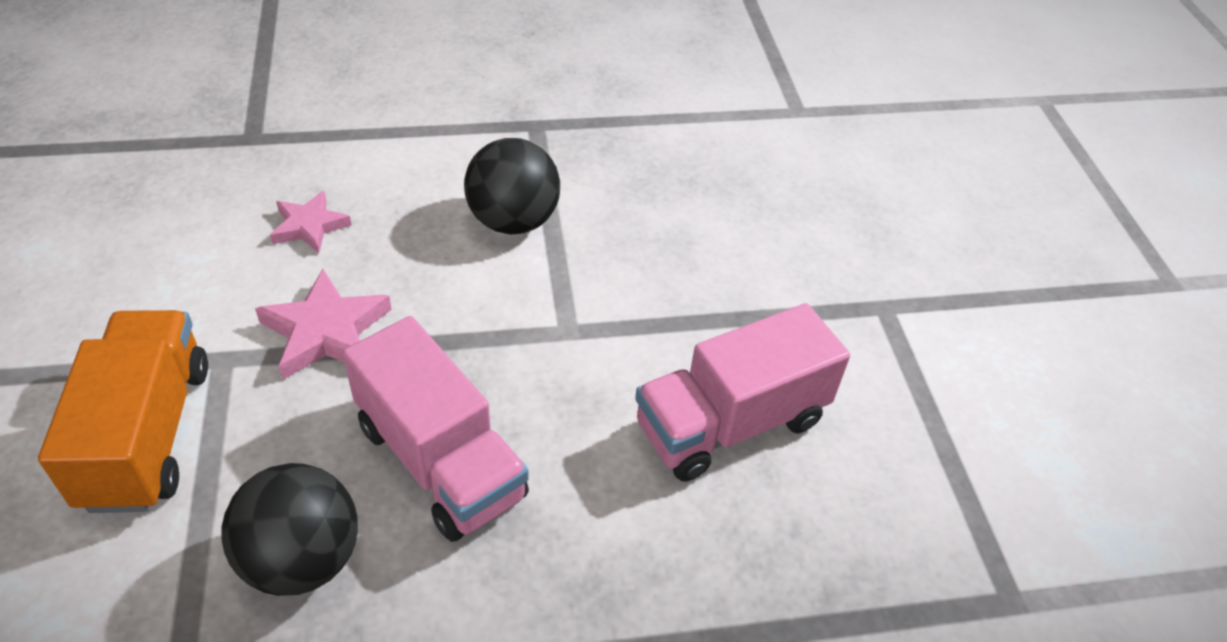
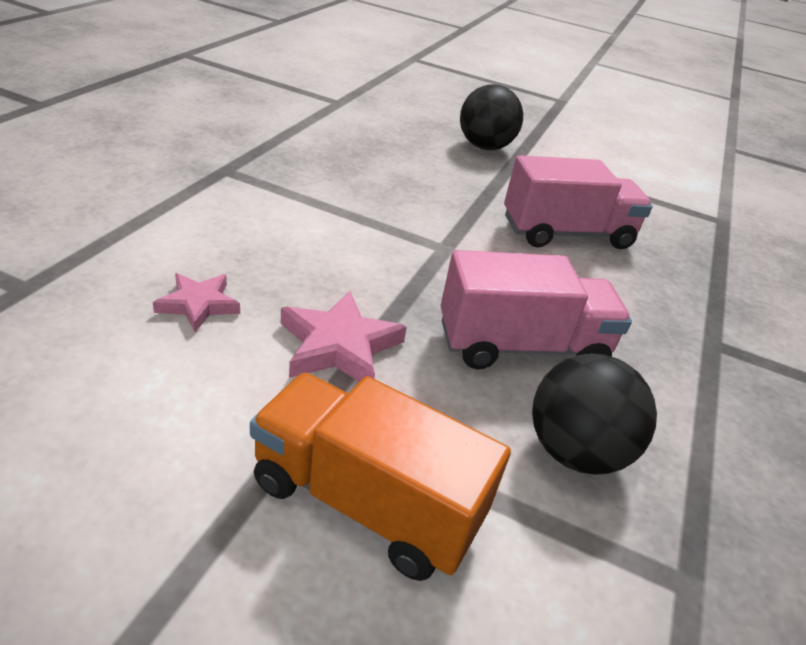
camera: 60 degrees left, 10 degrees down
black ball [464,138,560,235] -> black ball moved to [460,84,523,150]
pink truck [635,303,850,482] -> pink truck turned 105 degrees counterclockwise [504,155,653,249]

